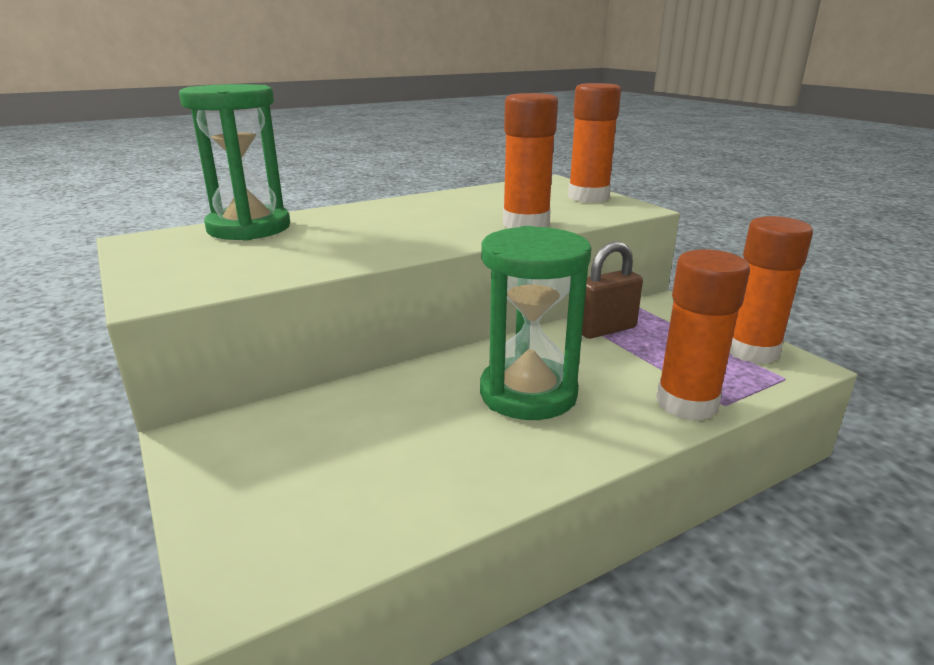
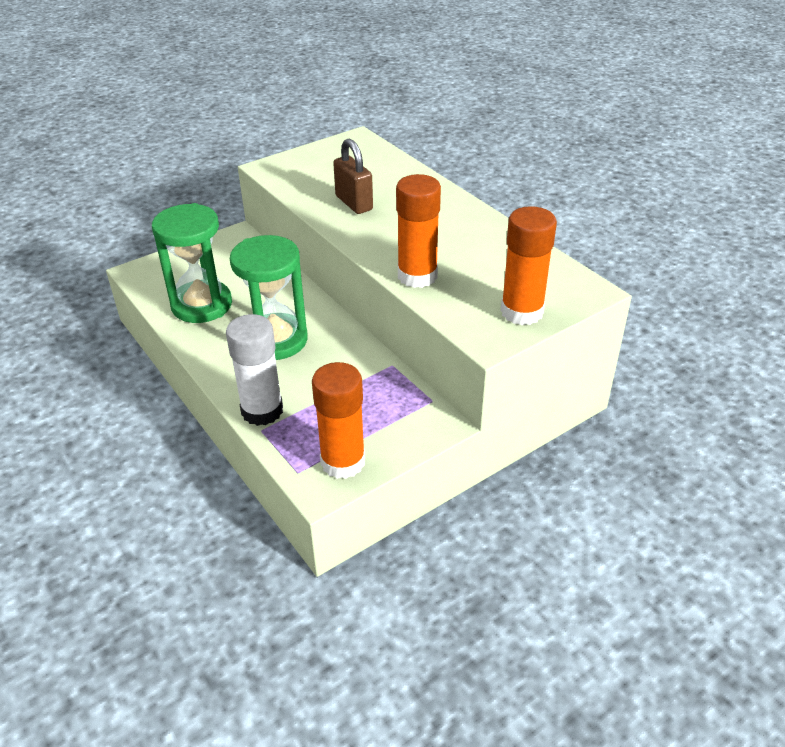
camera: 85 degrees right, 15 degrees up
green hourglass [179,84,290,240] -> green hourglass moved to [152,203,232,323]
brown padlock [582,241,643,339] -> brown padlock moved to [333,139,373,214]
orange glue stick [656,249,750,420] -> white glue stick [226,314,283,426]

